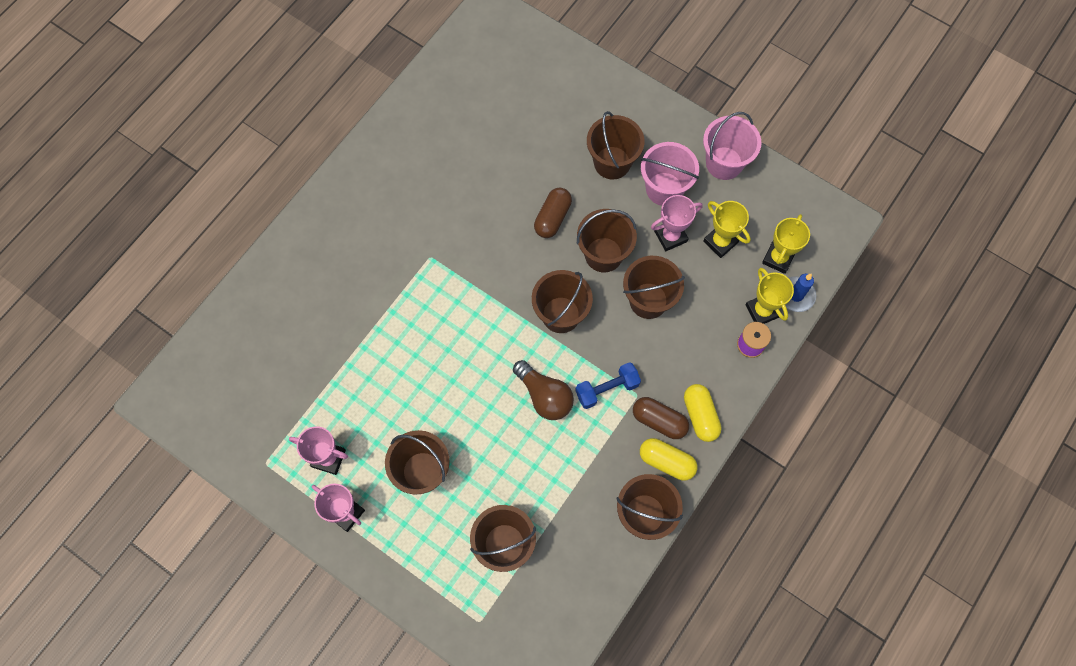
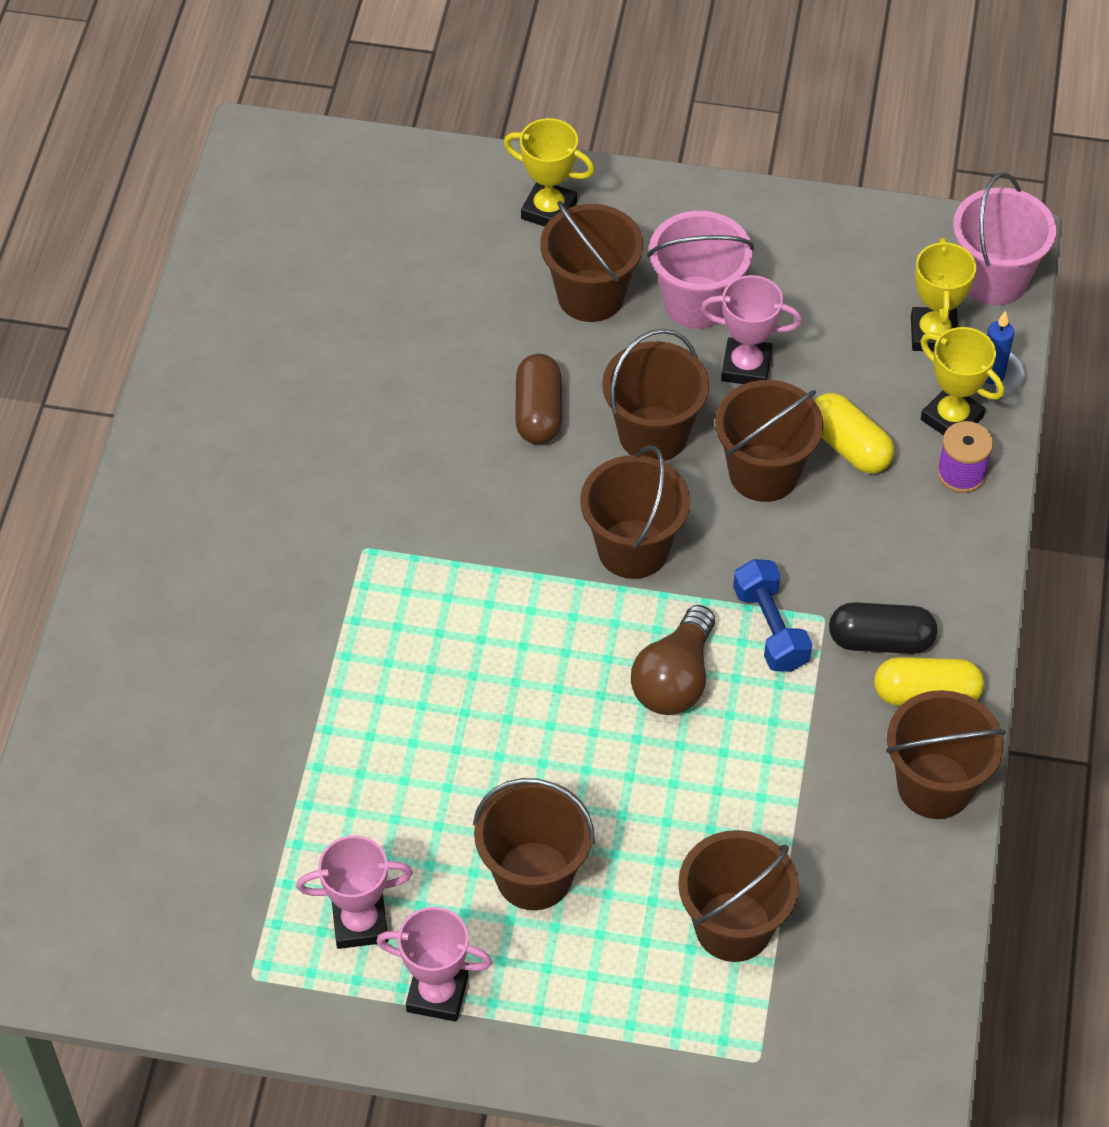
camera: 25 degrees left, 15 degrees down
brown light bulb [513,360,574,420] -> brown light bulb turned 90 degrees clockwise [631,605,715,715]
blue dumbbell [575,362,641,409] -> blue dumbbell turned 60 degrees counterclockwise [733,559,812,672]
brown capsule [633,397,689,439] -> black capsule [829,602,937,654]
pink trophy [651,195,703,251] -> pink trophy turned 60 degrees clockwise [701,275,802,384]
yellow capsule [684,384,722,442] -> yellow capsule moved to [814,393,894,474]
pink bucket [703,112,762,180] -> pink bucket moved to [953,172,1056,305]
yellow trophy [703,201,751,258] -> yellow trophy moved to [504,118,595,227]

